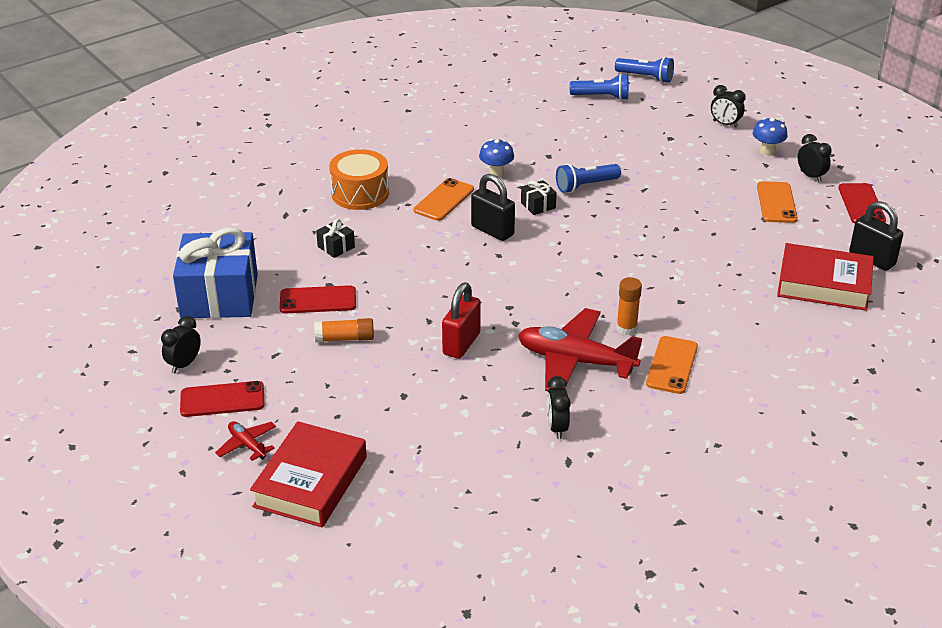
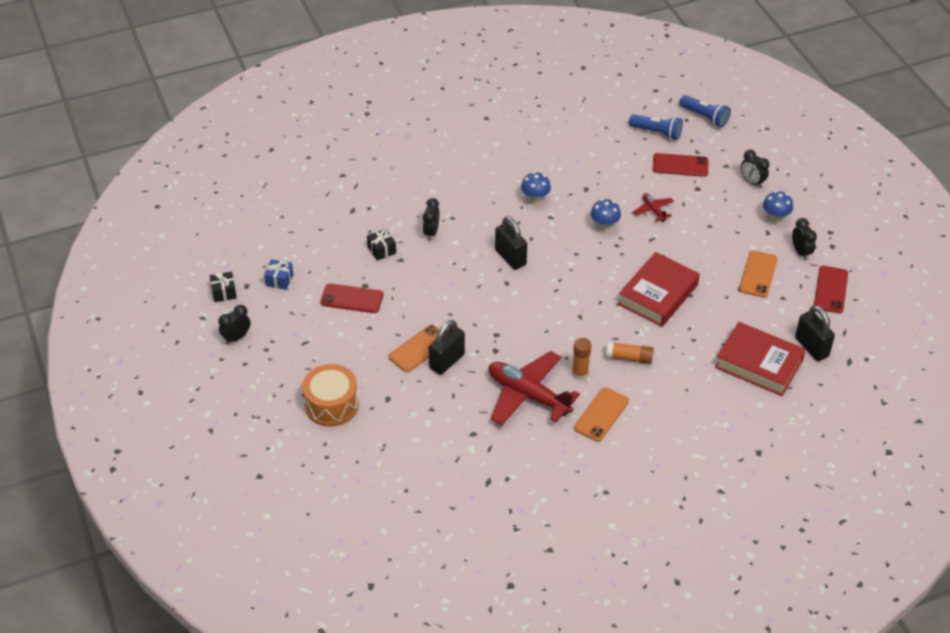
camera: 15 degrees right, 10 degrees up
blue gift [173,228,258,318] -> blue gift [264,259,293,290], size x0.40
red phone [180,381,264,417] -> red phone moved to [653,153,709,177]
red plane [215,421,276,461] -> red plane moved to [633,193,674,222]
red book [250,421,367,527] -> red book moved to [618,252,700,327]
orange glue stick [314,318,374,342] -> orange glue stick moved to [606,341,654,364]
orange drum [329,149,389,210] -> orange drum moved to [302,364,359,427]
orange phone [414,178,474,221] -> orange phone moved to [388,325,439,372]
red padlock [442,283,481,359] -> black padlock [429,320,465,375]
black gift [521,180,557,215] -> black gift moved to [210,272,237,302]
black clock [546,376,571,439] -> black clock moved to [423,198,439,240]
blue flashlight [556,164,621,193] -> blue mushroom [591,199,621,231]

